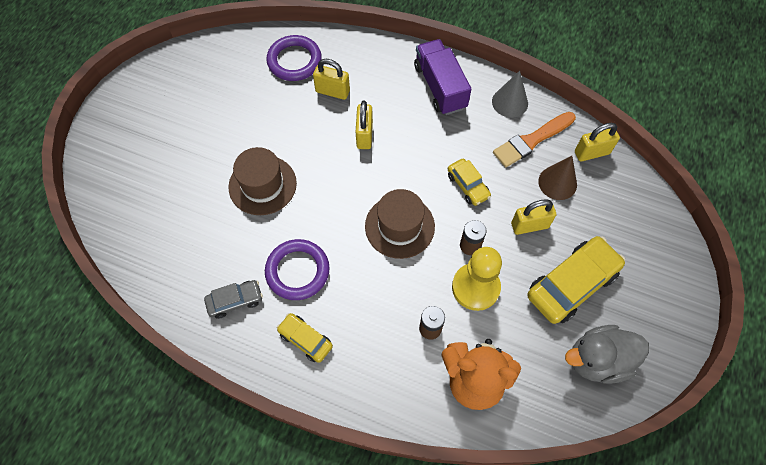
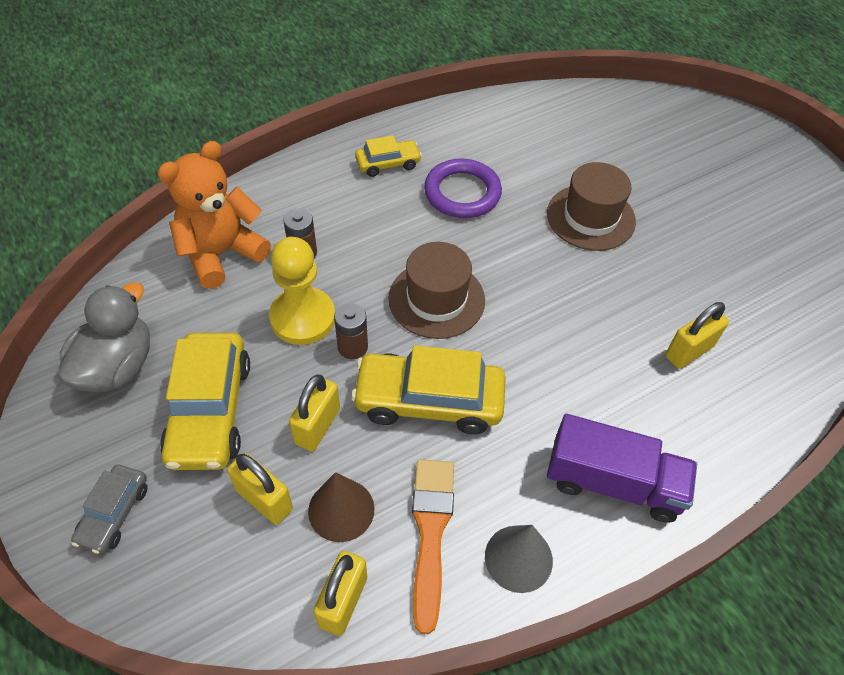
camera: 125 degrees right, 10 degrees down
grey car [204,280,263,319] -> grey car moved to [71,464,148,554]
purple ring [267,35,322,81] -> none
yellow padlock [356,101,373,149] -> yellow padlock moved to [227,453,293,524]
yellow car [448,159,491,206] -> yellow car [351,345,506,434], size x1.84

